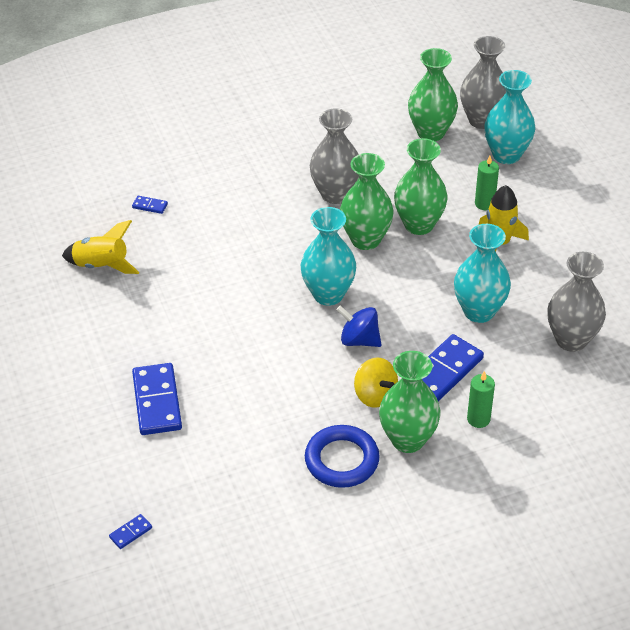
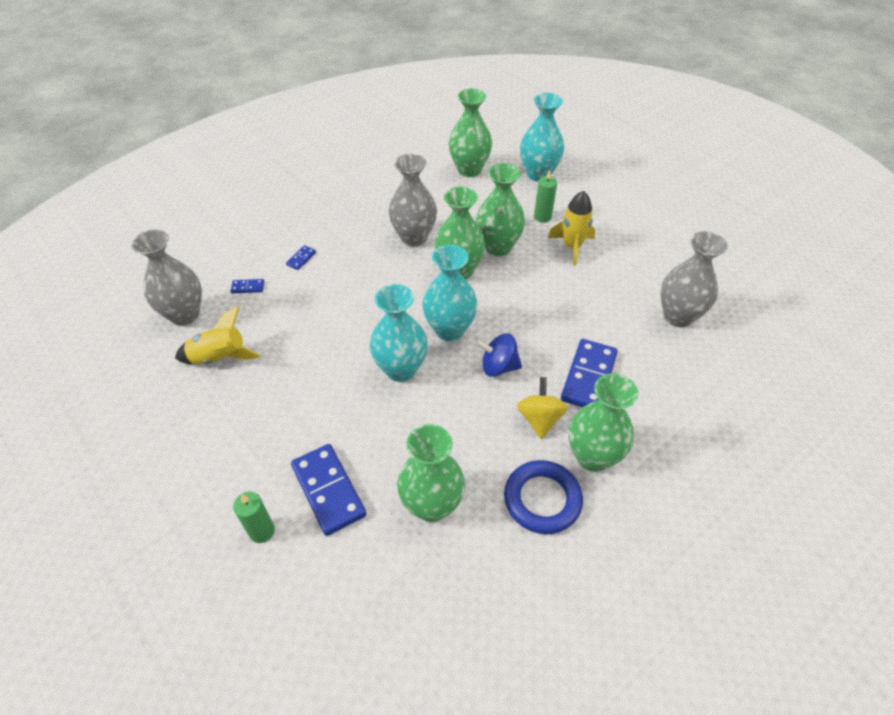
camera: 20 degrees left, 5 degrees up
blue domino [109,514,152,549] -> blue domino moved to [286,245,316,270]
yellow spinning top [354,358,398,408] -> yellow spinning top turned 120 degrees counterclockwise [517,377,568,439]
turquoise vase [454,224,511,323] -> turquoise vase moved to [370,284,428,382]
grey vase [460,36,506,129] -> grey vase moved to [131,230,202,326]
green candle [467,371,495,428] -> green candle moved to [233,492,275,543]
none -> green vase [397,424,465,522]

